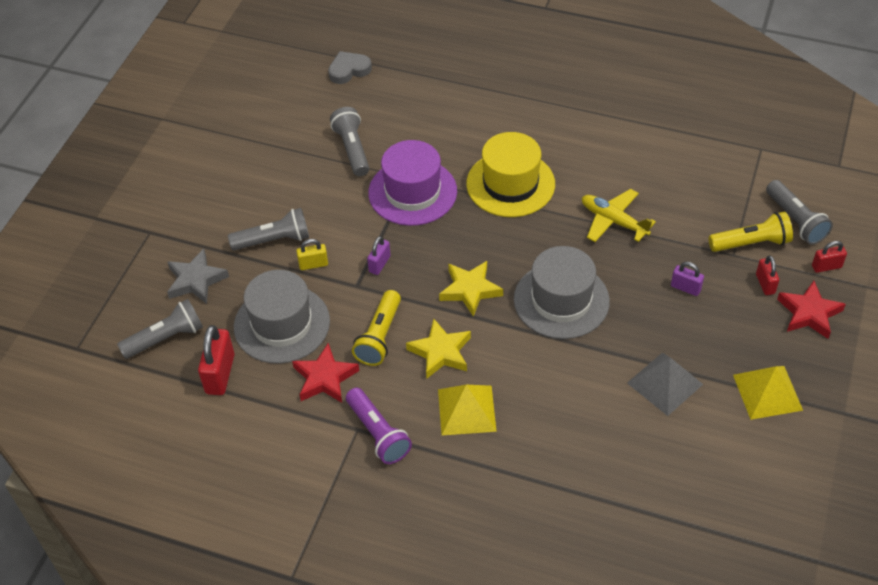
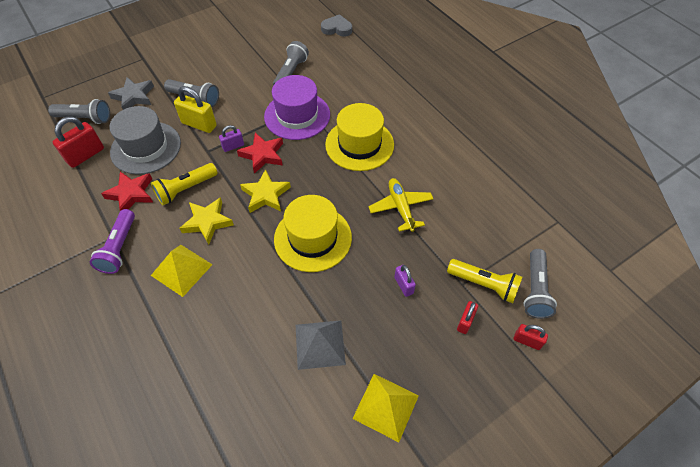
camera: 35 degrees right, 5 degrees up
yellow padlock [296,239,328,270] -> yellow padlock [174,86,217,133], size x1.72
grey hat [514,246,610,339] -> yellow hat [274,195,352,272]
red star [777,281,846,339] -> red star moved to [237,133,283,174]

